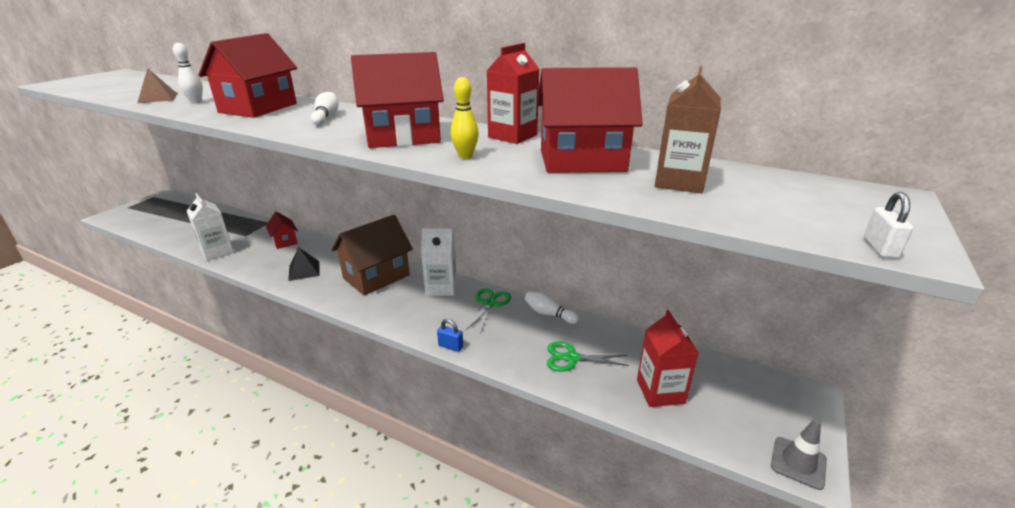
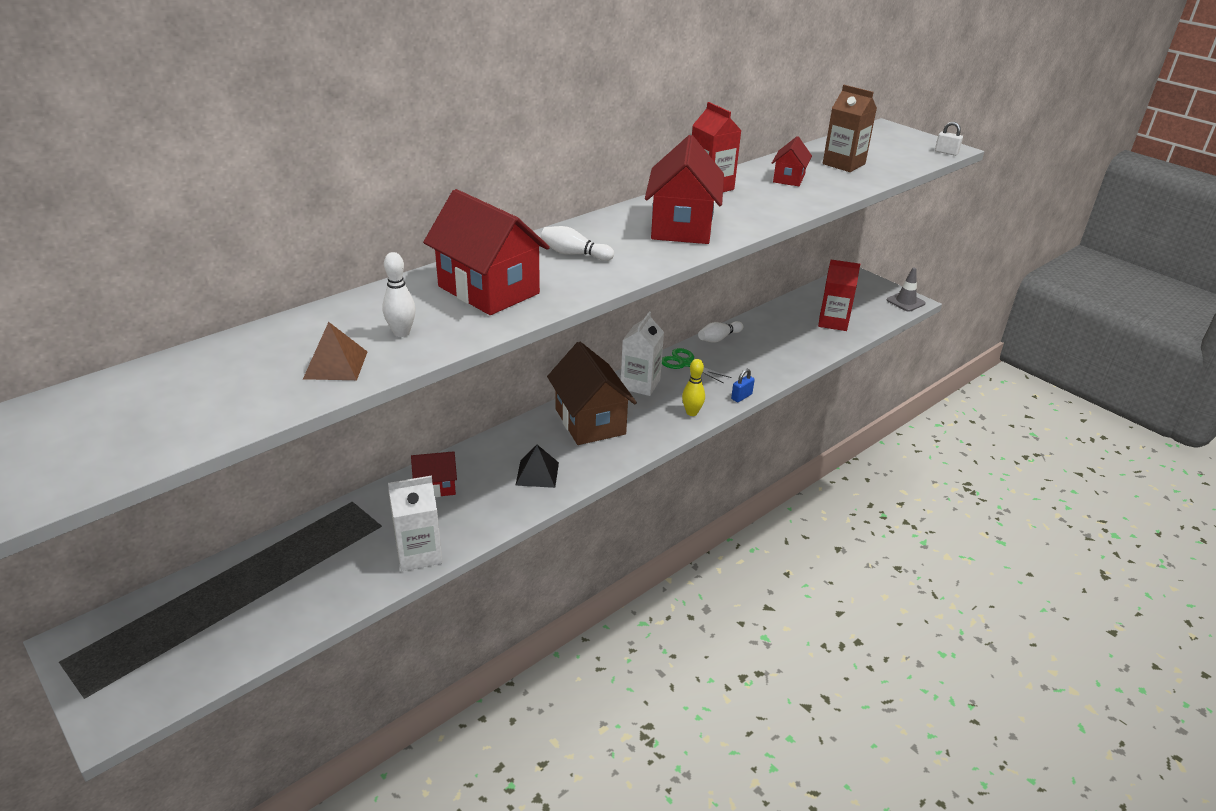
camera: 70 degrees left, 5 degrees up
yellow bowling pin [451,77,479,159] -> yellow bowling pin moved to [682,359,705,416]
red house [537,67,643,173] -> red house [772,136,812,186], size x0.52
green scissors [547,341,629,372] -> none

